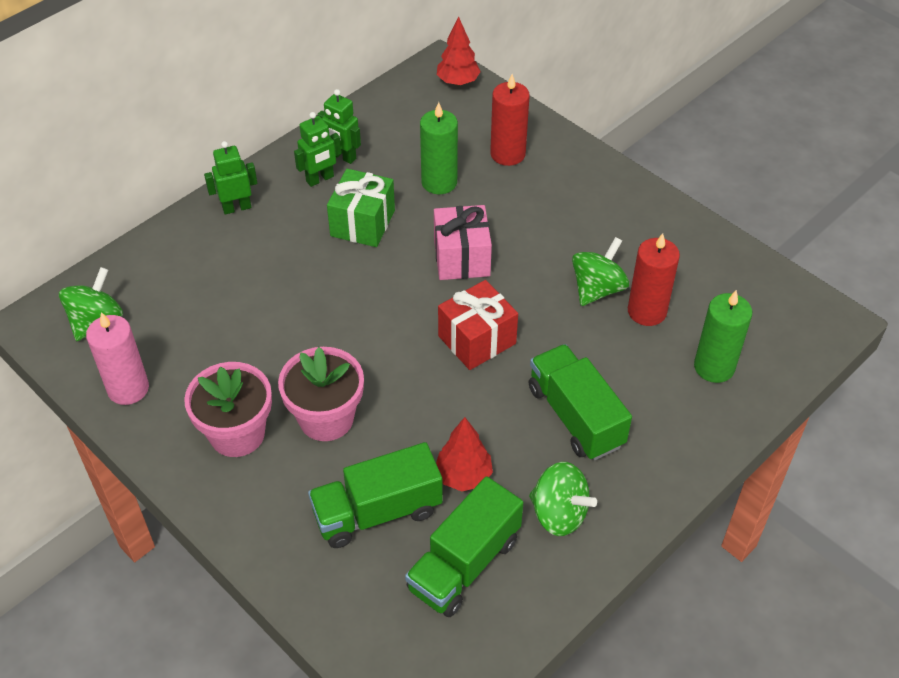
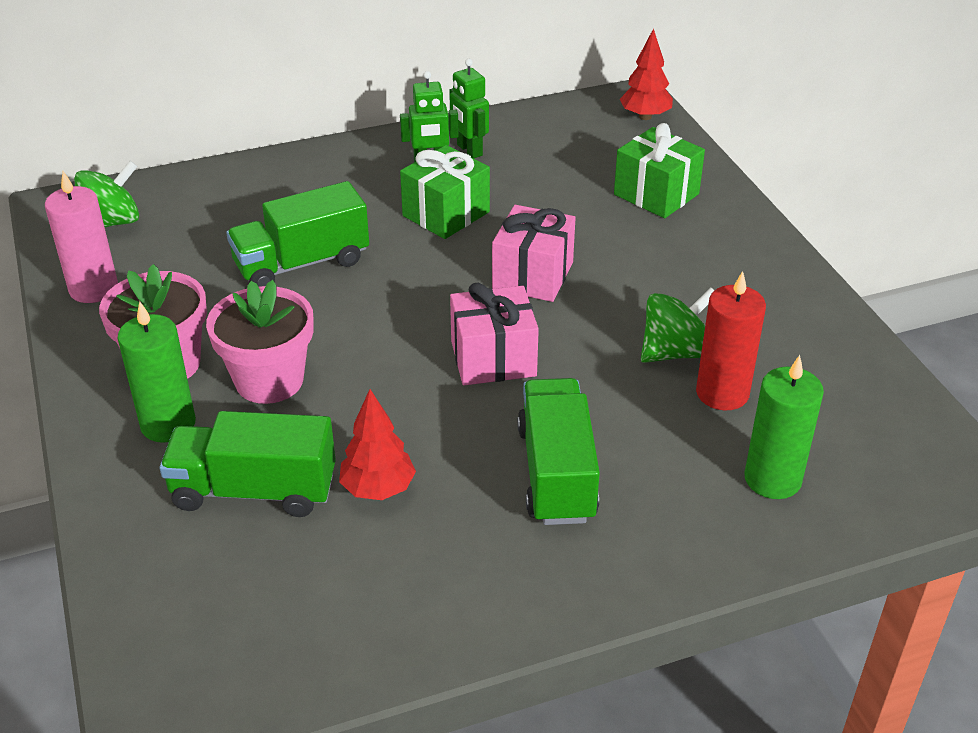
camera: 25 degrees right, 10 degrees down
green robot [204,141,257,215] -> none
green truck [405,476,523,617] -> green truck moved to [226,181,369,287]
green candle [420,102,458,194] -> green candle moved to [118,301,196,443]
red gift [438,280,518,370] -> pink gift [450,283,539,385]
red candle [490,74,530,166] -> green gift [614,123,705,218]
green spinning top [529,462,597,536] -> none

